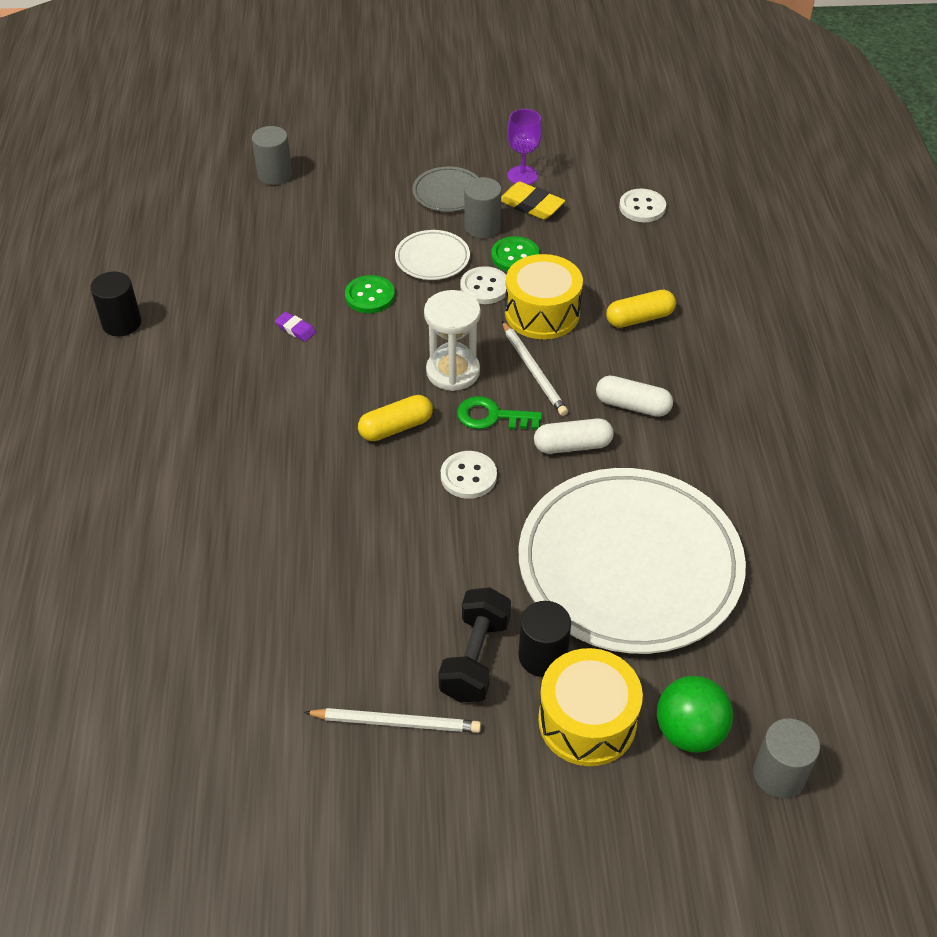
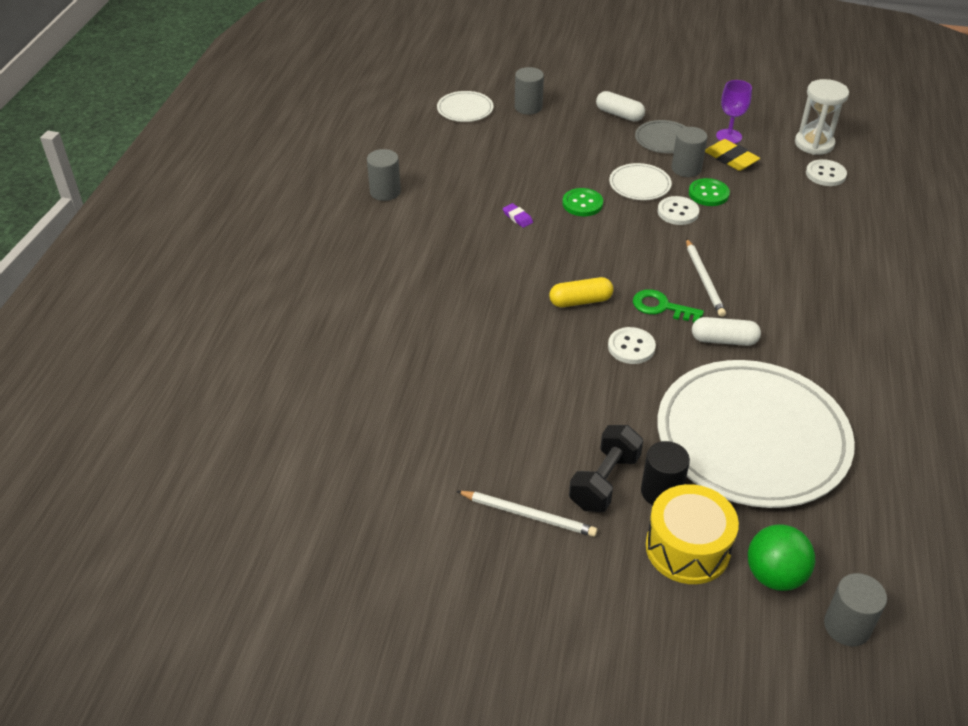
camera: 15 degrees right, 5 degrees down
black cylinder [90,272,141,336] -> grey cylinder [367,149,401,201]
white hourglass [424,290,481,391] -> white hourglass moved to [795,79,849,155]
yellow drum [505,254,583,339] -> none
white capsule [596,376,673,417] -> white capsule moved to [596,91,645,122]
yellow capsule [606,290,676,328] -> none
none -> white plate [437,91,493,122]

